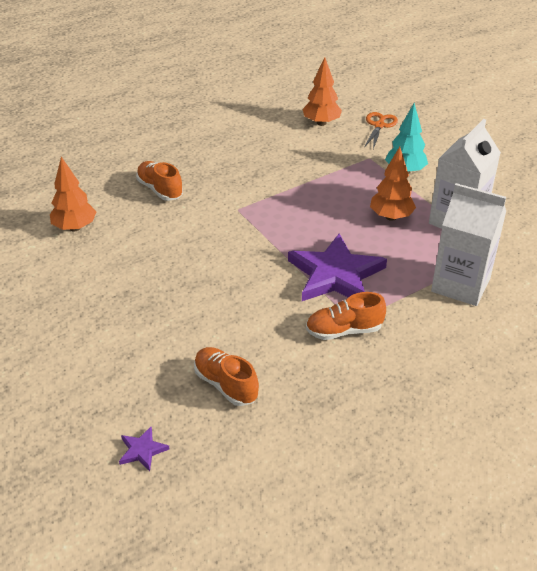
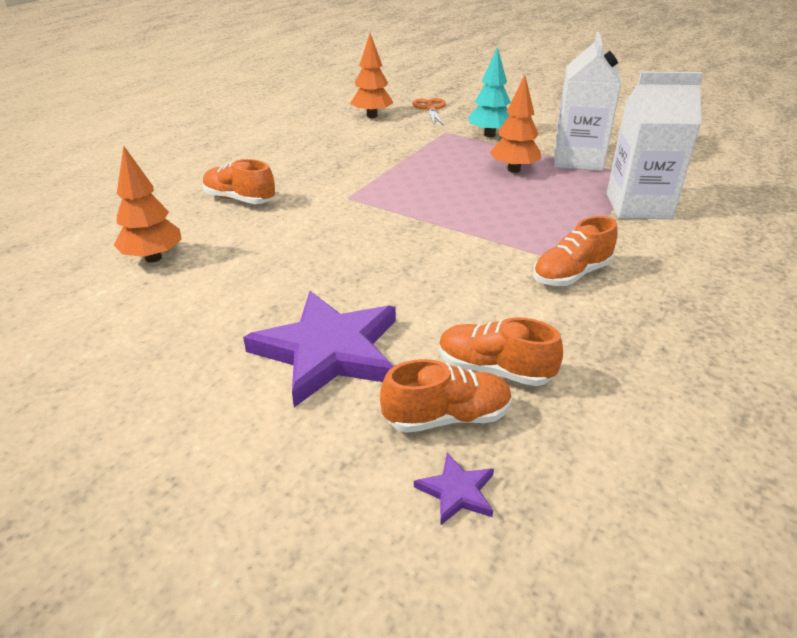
camera: 25 degrees left, 5 degrees down
purple star [288,234,387,301] -> purple star moved to [243,291,396,407]
none -> orange shoe [380,359,512,433]

